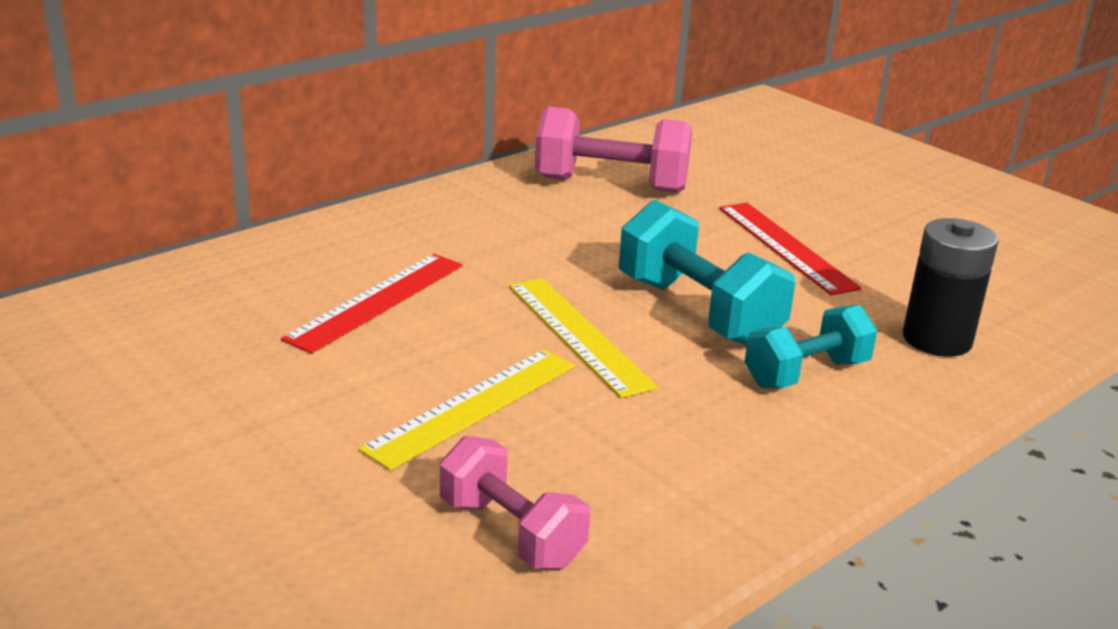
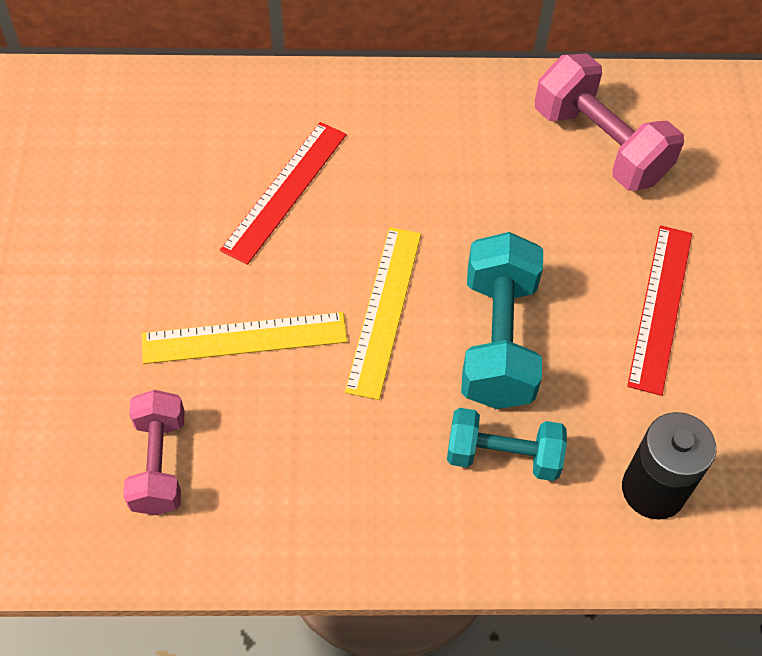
camera: 40 degrees right, 30 degrees up
red ruler [281,254,462,354] -> red ruler turned 45 degrees counterclockwise [220,122,346,265]

